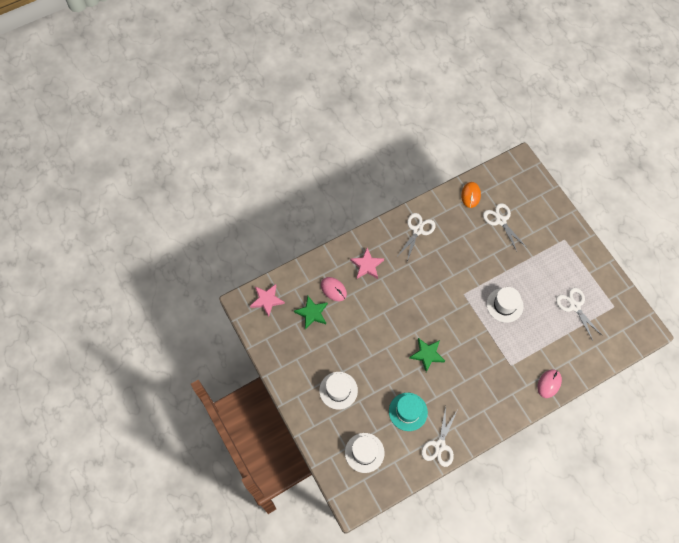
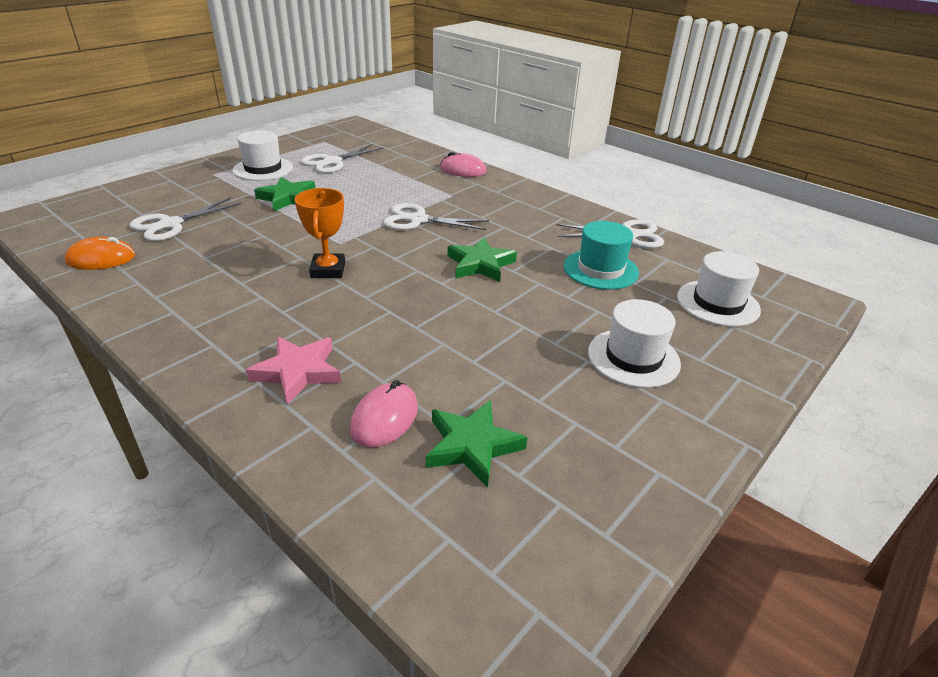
camera: 110 degrees left, 30 degrees down
pink star [250,284,285,317] -> none
white scissors [396,213,436,261] -> white scissors moved to [383,203,489,230]
white hat [487,287,523,323] -> white hat moved to [233,130,293,181]
none -> green star [254,177,315,211]
none -> orange trophy [295,188,345,278]

